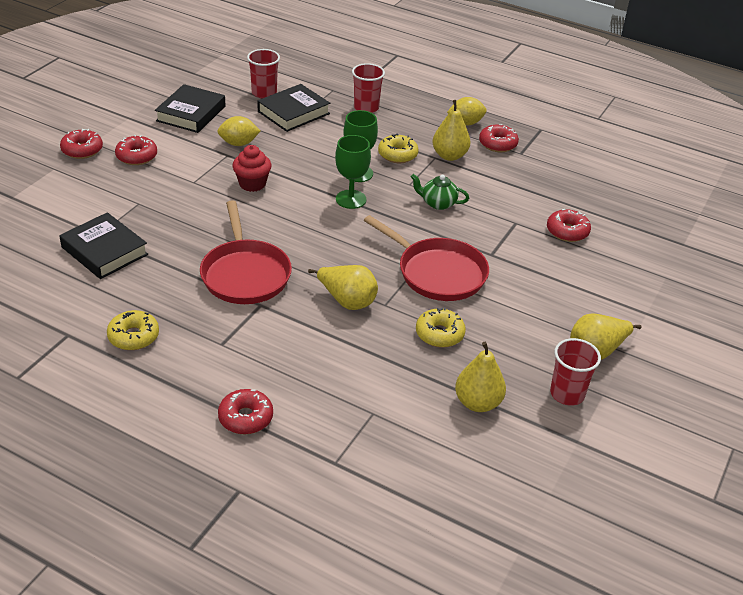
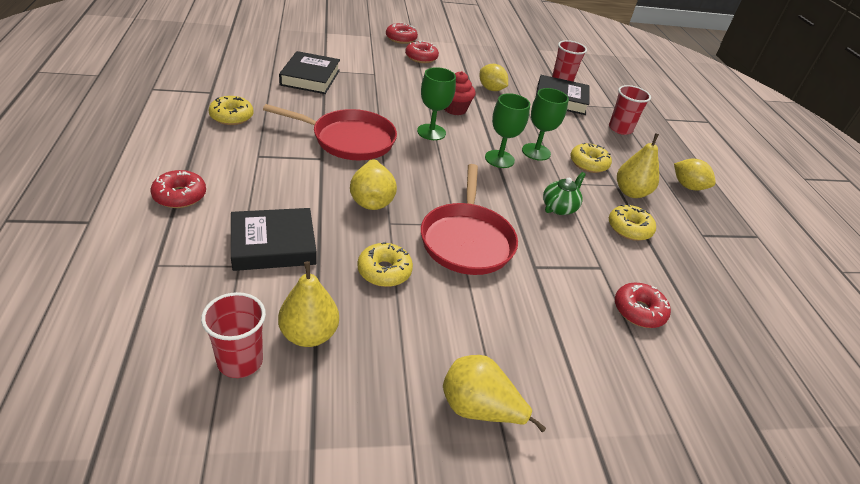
camera: 50 degrees right, 0 degrees up
black book [155,84,226,133] -> black book moved to [231,208,316,271]
red pan [200,200,292,304] -> red pan turned 120 degrees counterclockwise [263,104,397,161]
green teapot [411,174,469,210] -> green teapot turned 60 degrees clockwise [543,172,586,215]
red donut [479,124,519,152] -> none
red cup [550,338,601,406] -> red cup moved to [201,292,266,378]
none -> green goblet [417,67,456,140]
none -> yellow donut [609,204,656,241]

